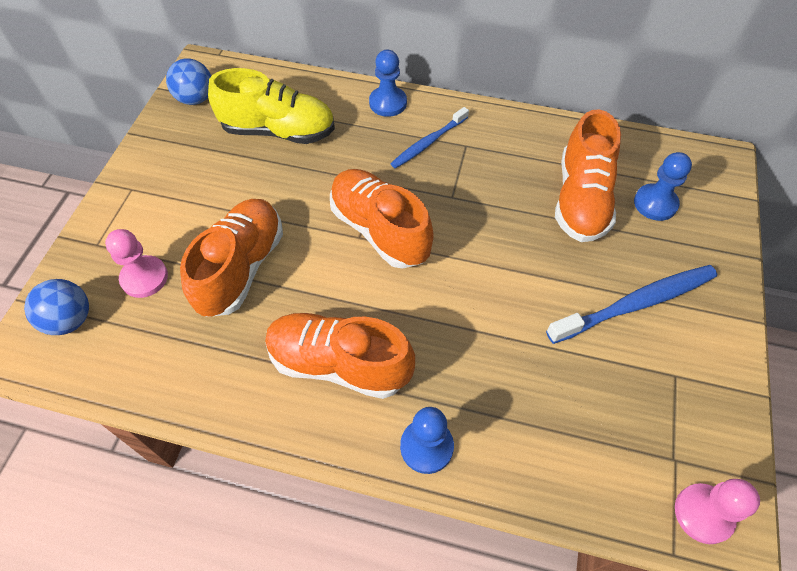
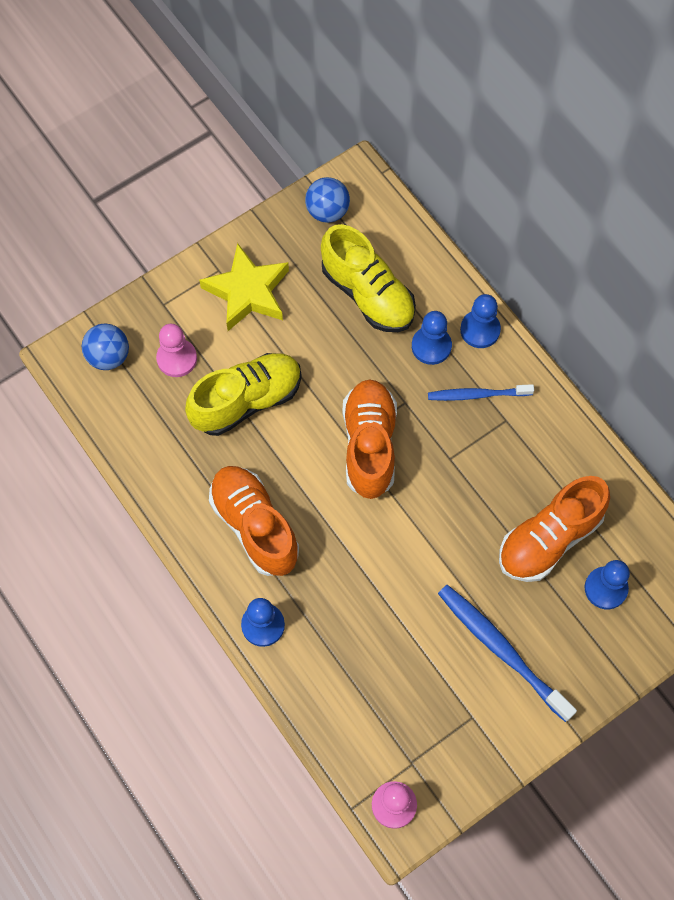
camera: 40 degrees right, 10 degrees up
orange shoe [180,199,283,317] -> yellow shoe [185,353,302,436]
blue toothbrush [546,265,717,344] -> blue toothbrush turned 150 degrees counterclockwise [438,585,577,722]
none -> yellow star [199,243,289,331]
none -> blue pawn [412,311,452,365]

